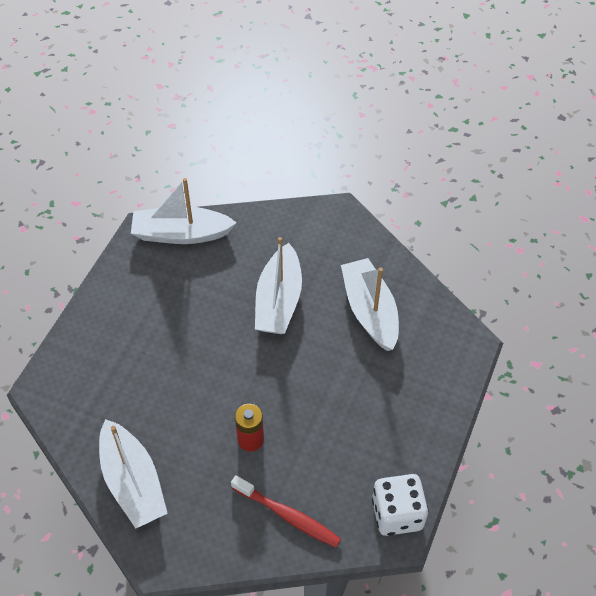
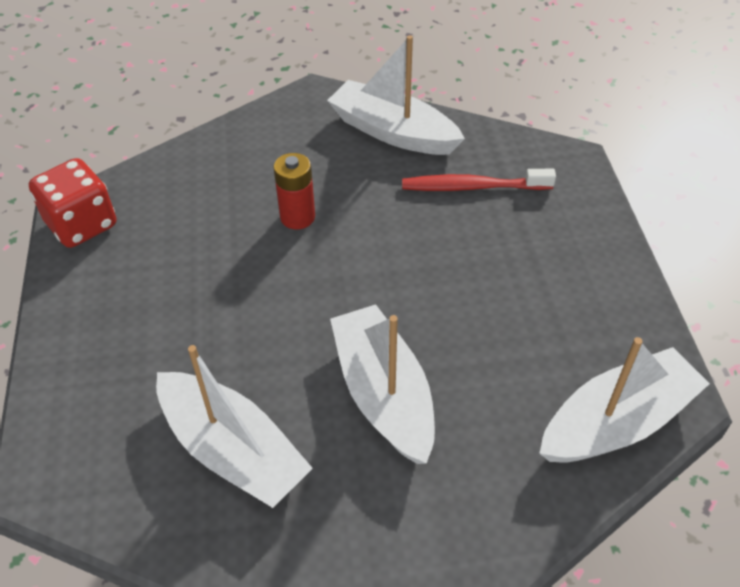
camera: 150 degrees right, 5 degrees down
red toothbrush [231,475,341,548] -> red toothbrush moved to [402,169,556,191]
white dice [372,474,428,536] -> red dice [29,158,116,248]

